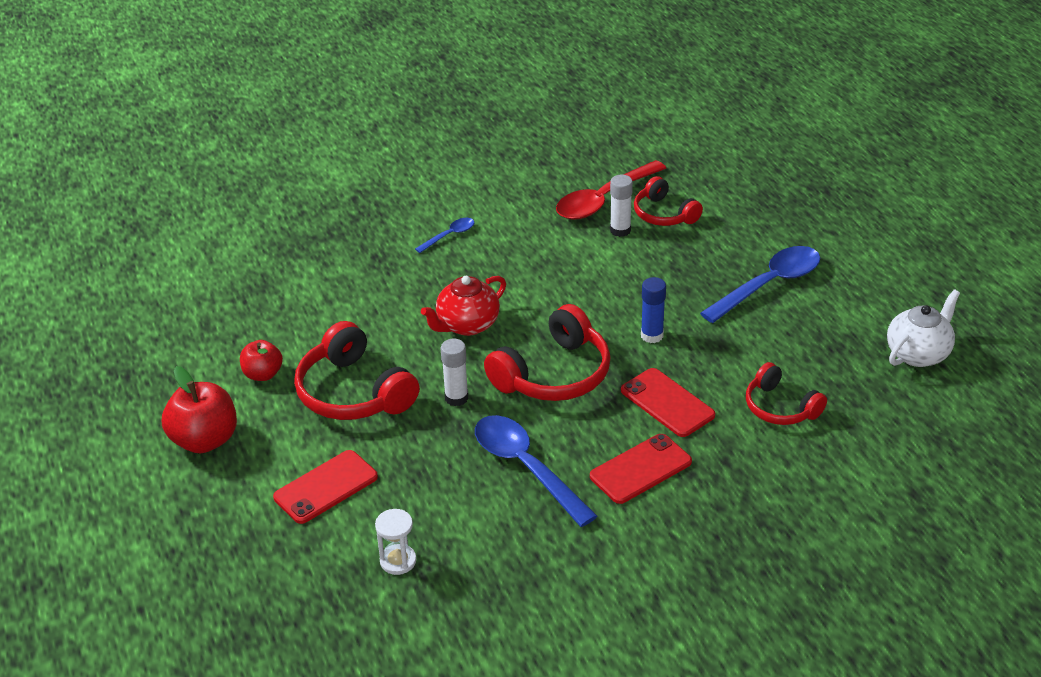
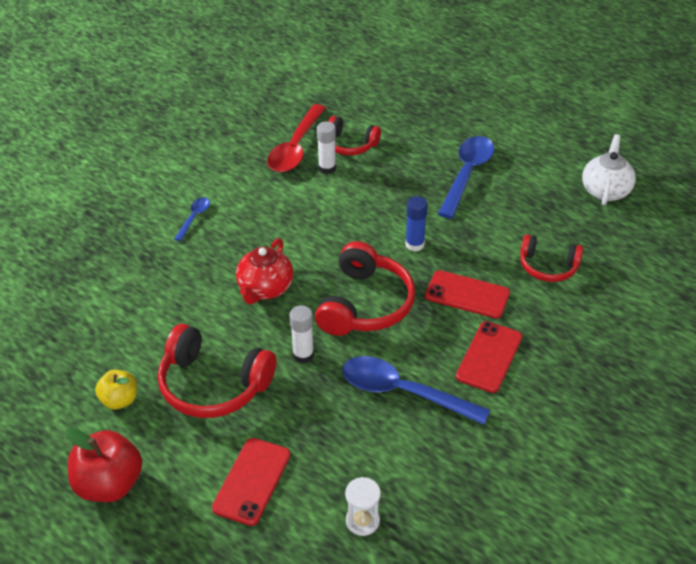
camera: 30 degrees left, 5 degrees up
red apple [240,340,283,381] -> yellow apple [95,370,137,410]

